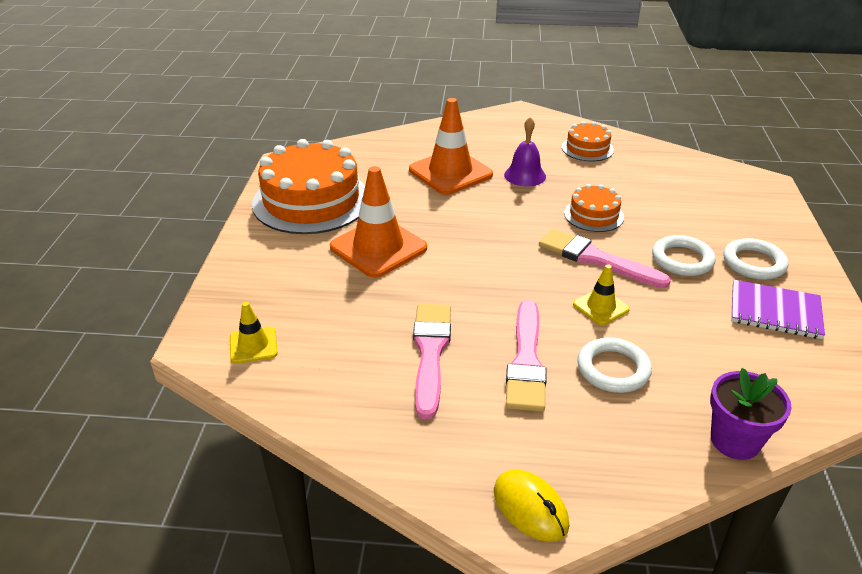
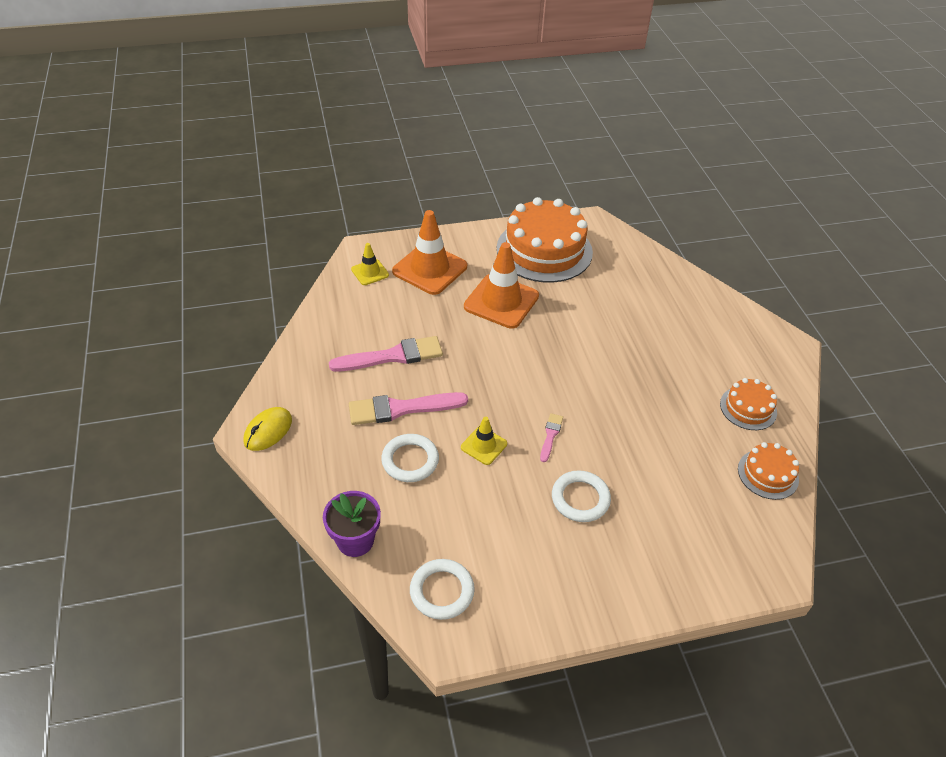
camera: 70 degrees right, 10 degrees up
orange traffic cone [409,98,493,195] -> orange traffic cone moved to [392,210,467,295]
purple bell [504,117,546,187] -> none
pink brush [539,229,671,288] -> pink brush [540,413,563,462], size x0.50
orange cake [564,184,624,232] -> orange cake moved to [738,442,799,500]
white ring [723,238,789,280] -> white ring moved to [410,559,475,620]
purple notebook [731,280,825,339] -> none

